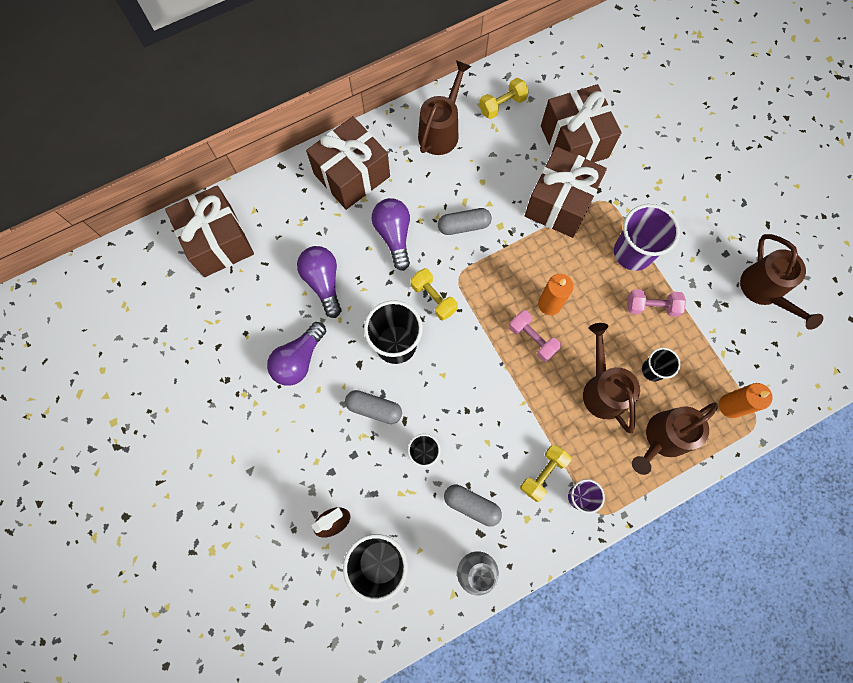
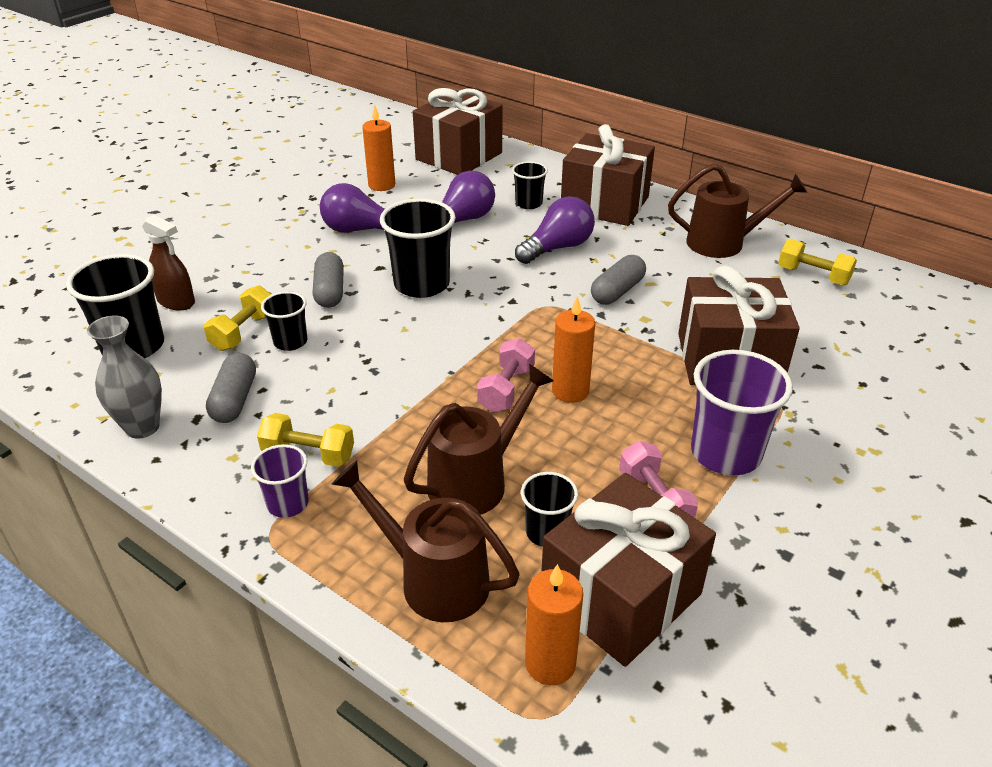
camera: 65 degrees right, 35 degrees down
yellow dumbbell [410,268,458,321] -> yellow dumbbell moved to [204,285,272,351]
grey capsule [438,208,492,235] -> grey capsule turned 75 degrees clockwise [591,255,646,305]
brown gift [541,84,621,162] -> brown gift moved to [541,473,716,667]
brown watering can [740,234,823,330] -> none
none -> orange candle [362,105,395,191]
none -> black cup [512,161,548,209]

